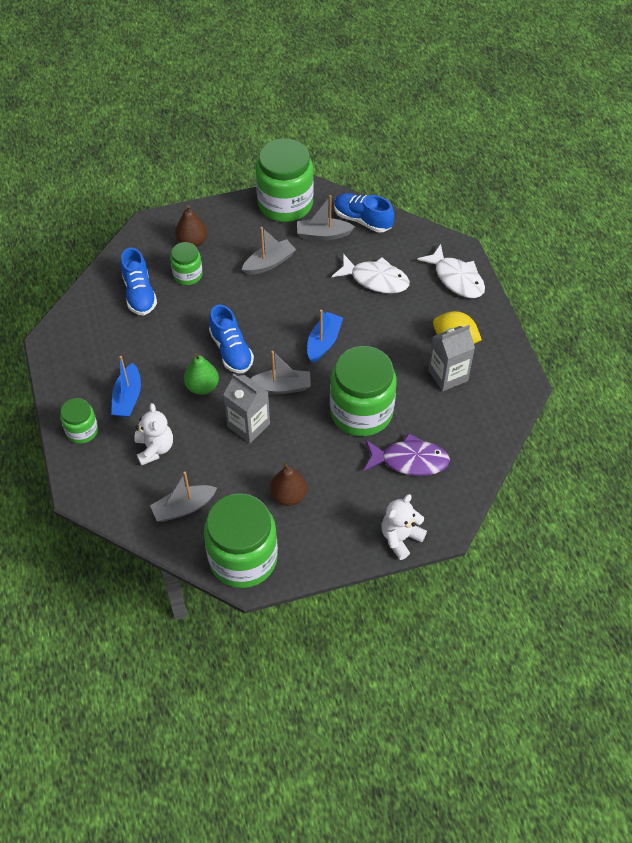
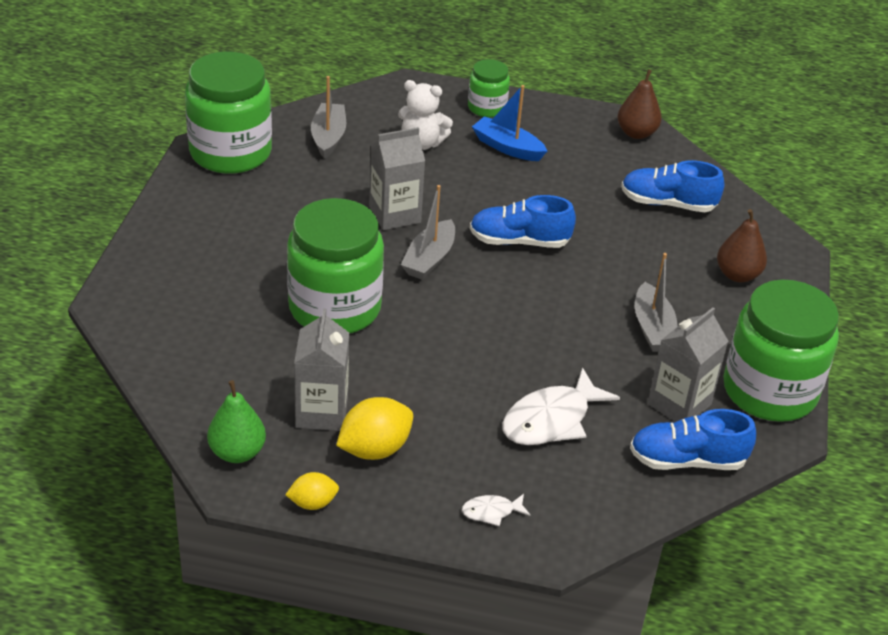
camera: 115 degrees right, 15 degrees down
green jar [170,242,203,285] -> none
green pear [184,353,219,395] -> green pear moved to [207,380,266,463]
brown pear [270,462,307,506] -> brown pear moved to [618,69,662,139]
grey boat [297,195,355,240] -> grey carton [648,307,729,422]
blue boat [307,310,343,363] -> none
blue shoe [334,193,394,233] -> blue shoe turned 150 degrees counterclockwise [630,409,756,470]
purple fish [364,433,450,476] -> none
white teddy bear [381,494,427,560] -> none
white fish [417,244,485,298] -> white fish [462,494,530,526], size x0.48
none -> yellow lemon [285,472,339,510]

